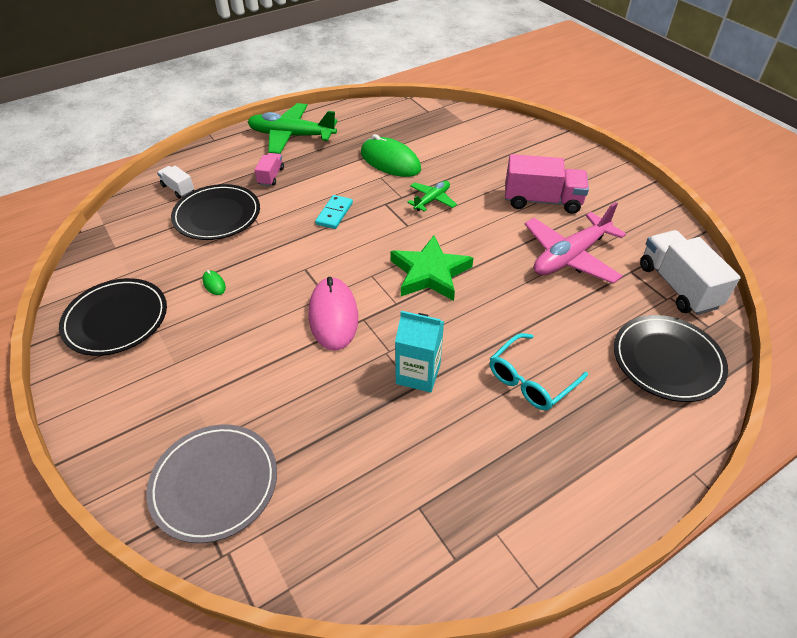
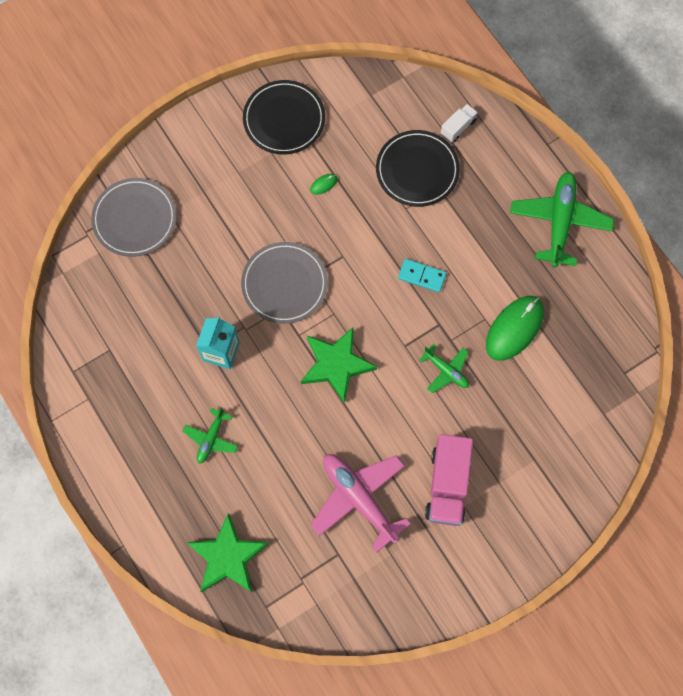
camera: 90 degrees right, 25 degrees up
pink truck [255,153,284,186] -> none
pink mouse [309,277,358,351] -> grey plate [241,242,328,324]
turquoise glasses [490,333,588,411] -> green plane [183,407,238,464]
black plate [614,315,728,402] -> green star [187,513,269,592]
white truck [640,230,741,315] -> none

